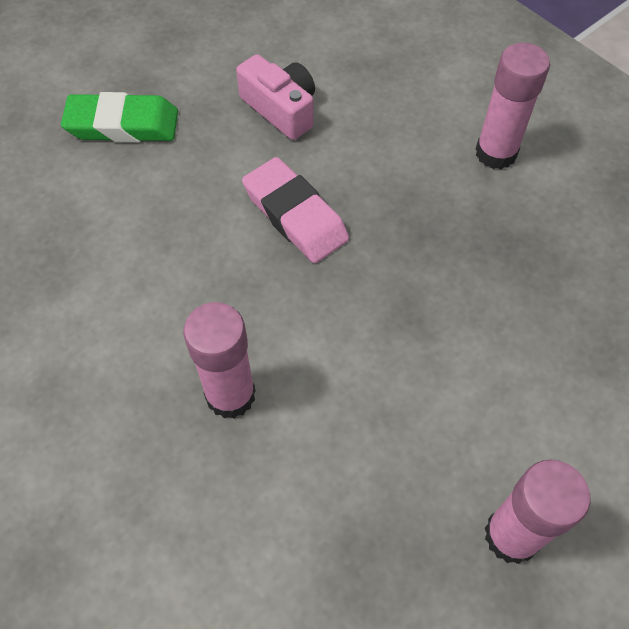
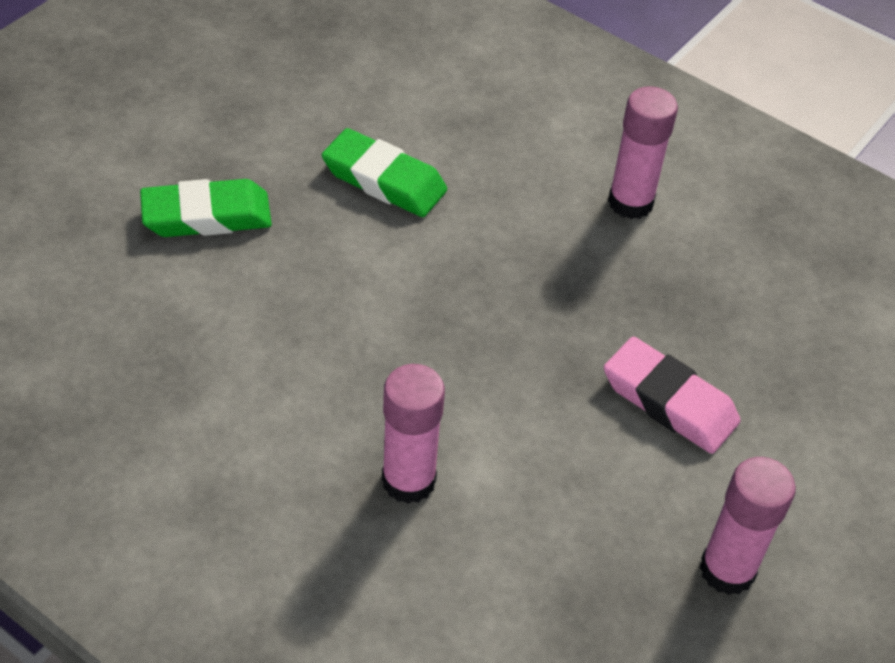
camera: 15 degrees left, 10 degrees down
pink camera [236,54,315,140] -> green eraser [322,128,447,217]
pink eraser [242,157,349,263] -> pink eraser moved to [604,337,741,454]

